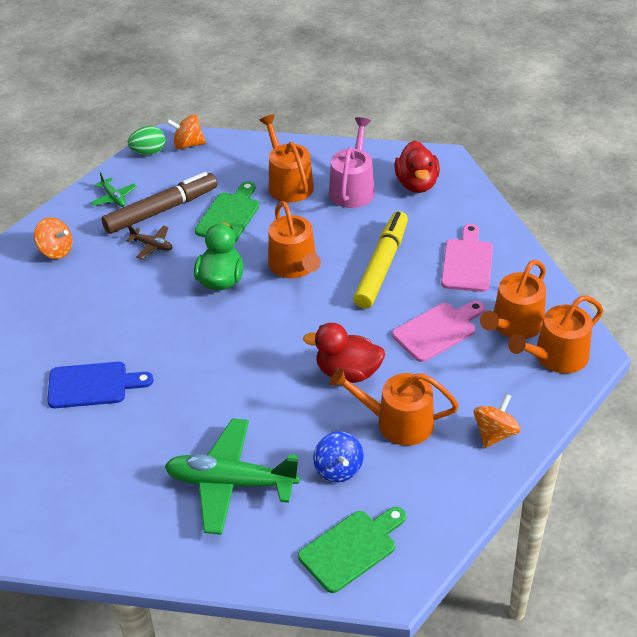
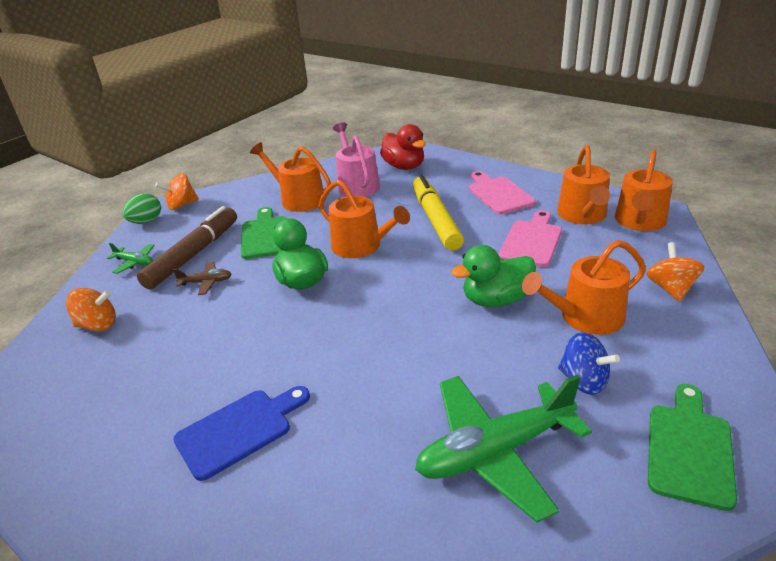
camera: 30 degrees left, 10 degrees down
red duck [303,323,385,383] -> green duck [451,245,536,307]

